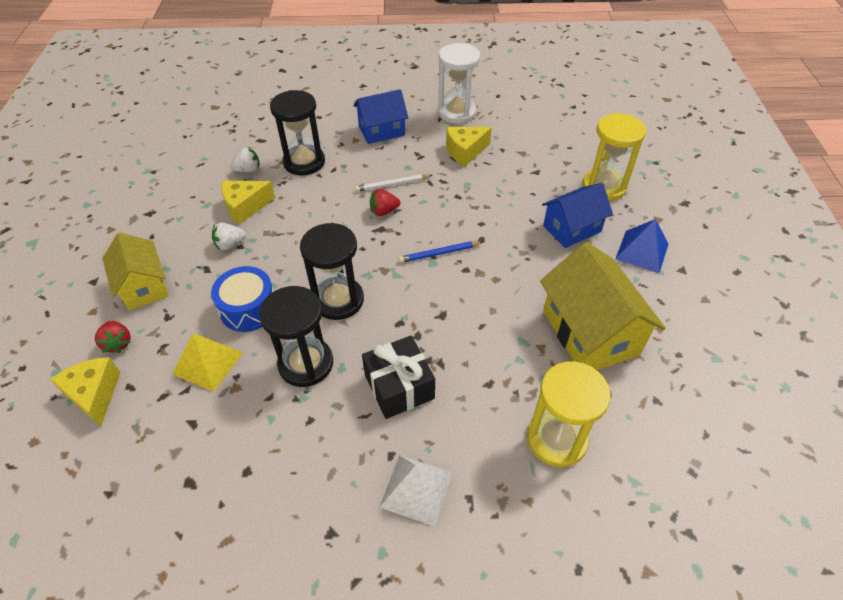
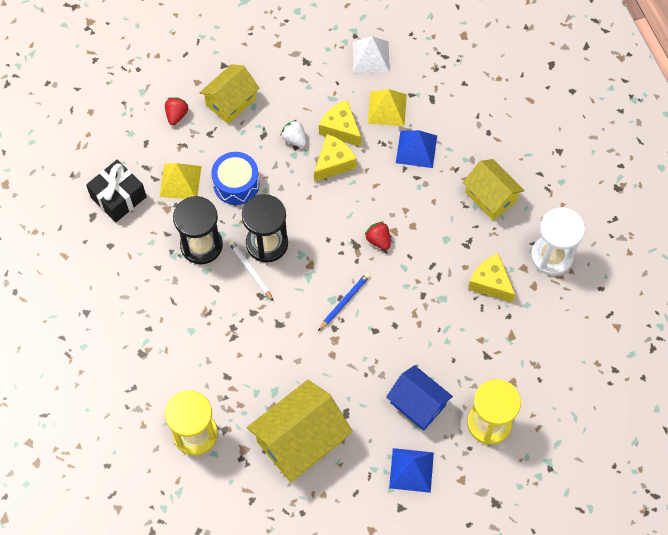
camera: 70 degrees right, 15 degrees up
yellow cheese [50,357,121,426] -> yellow cheese moved to [314,134,357,182]
red strawberry [95,321,131,353] -> red strawberry turned 150 degrees clockwise [165,97,188,125]
white strawberry [230,147,260,172] -> yellow pyramid [368,89,407,126]
black hourglass [270,90,325,175] -> blue pyramid [396,130,437,168]
blue house [353,89,408,144] -> yellow house [463,159,525,220]
white pencil [355,174,432,192] -> white pencil moved to [228,240,273,301]
black gift [362,336,435,419] -> black gift moved to [86,160,147,222]
white pyramid [379,455,452,526] -> white pyramid moved to [353,36,390,73]
blue pencil [398,241,483,263] -> blue pencil turned 75 degrees clockwise [318,273,370,331]

